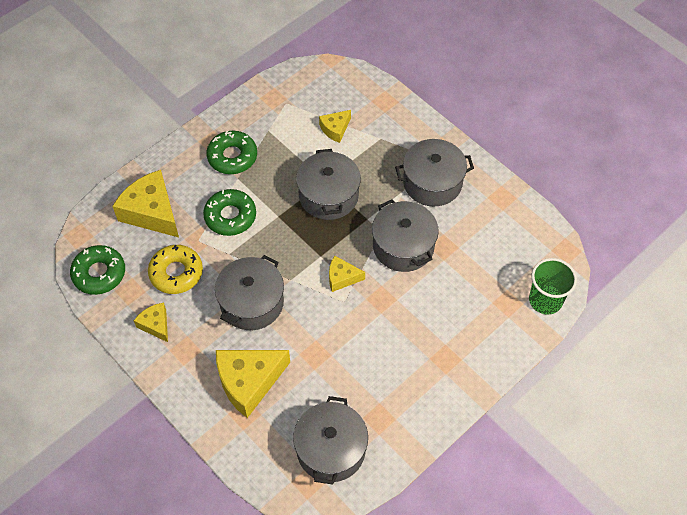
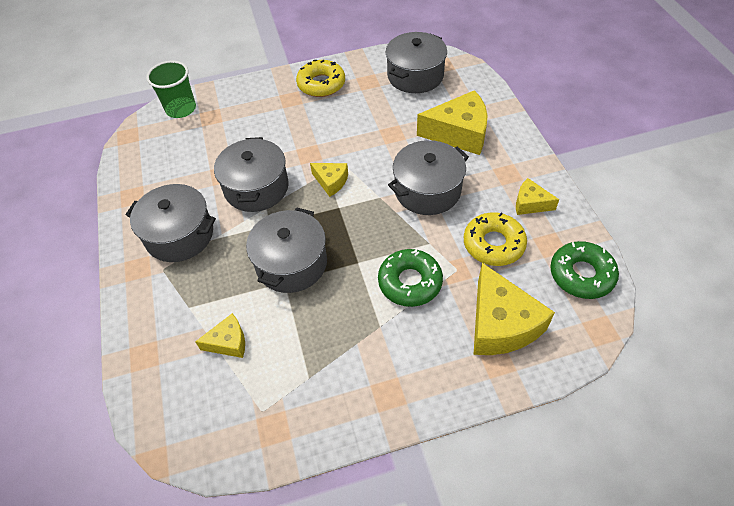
camera: 150 degrees left, 5 degrees down
yellow cheese [134,303,168,342] -> yellow cheese turned 120 degrees clockwise [516,178,559,215]
green donut [206,131,257,174] -> none
none -> yellow donut [296,60,345,97]

